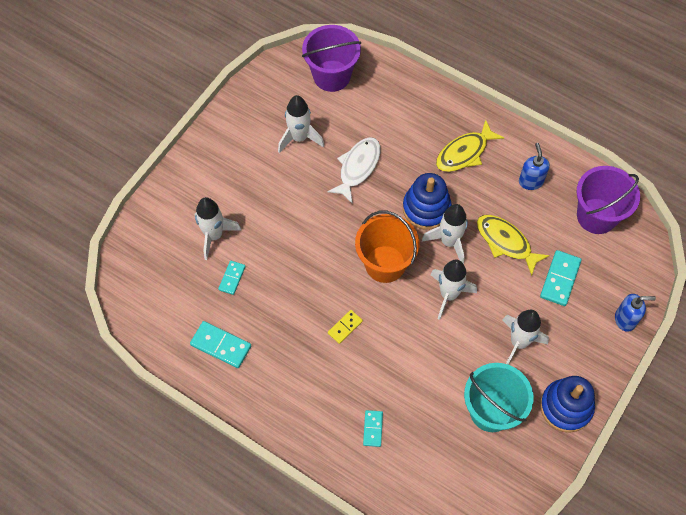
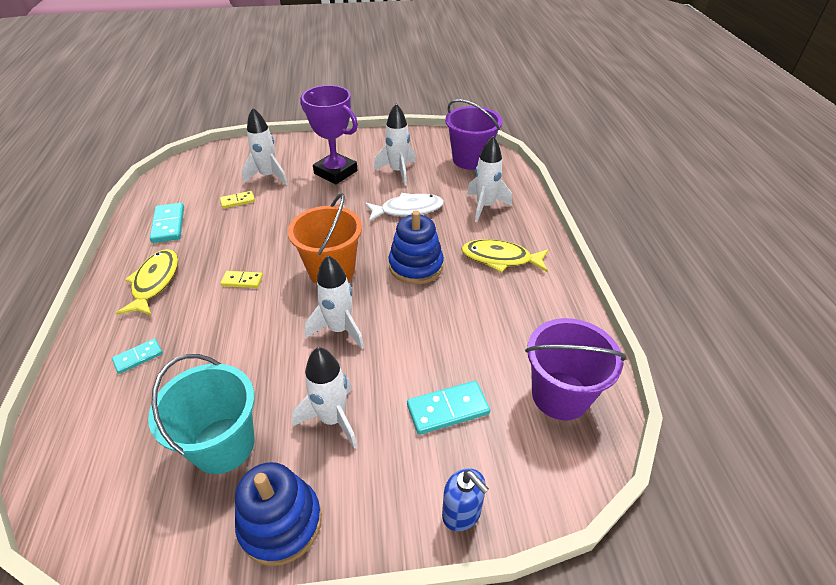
camera: 50 degrees right, 20 degrees down
turquoise domino [218,261,246,295] -> yellow domino [220,191,255,209]
white rocket [422,204,468,264] -> white rocket moved to [467,136,512,222]
yellow fish [477,215,550,276] -> yellow fish moved to [116,249,178,316]
blue soap dispenser [519,143,550,190] -> none
none -> purple trophy [300,85,358,184]

